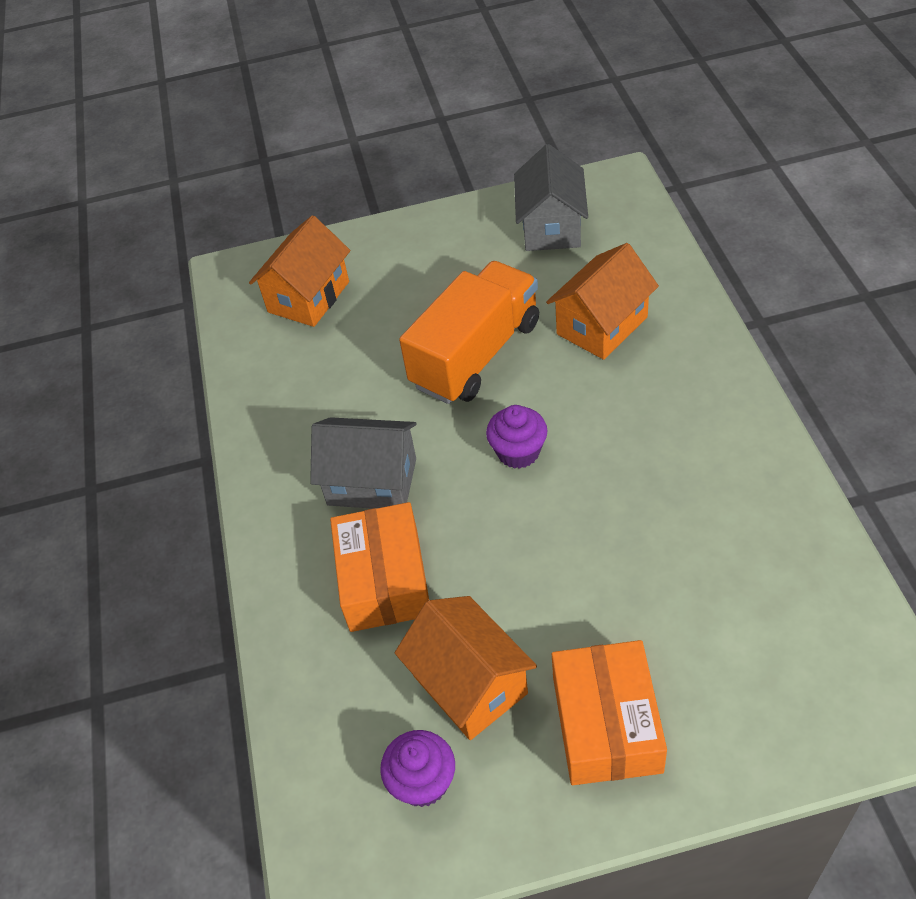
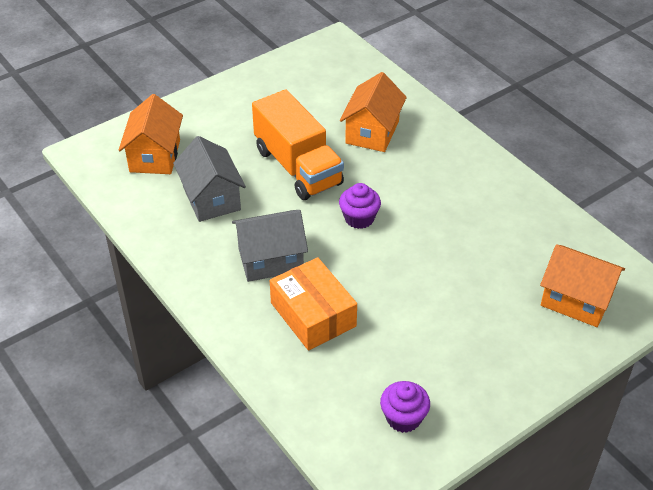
camera: 30 degrees left, 5 degrees down
orange house [395,596,537,740] -> orange house moved to [540,244,625,327]
orange truck [399,261,539,404] -> orange truck turned 135 degrees clockwise [252,90,344,200]
grey house [514,144,588,251] -> grey house moved to [173,136,246,222]
orange box [552,640,667,785] -> none

